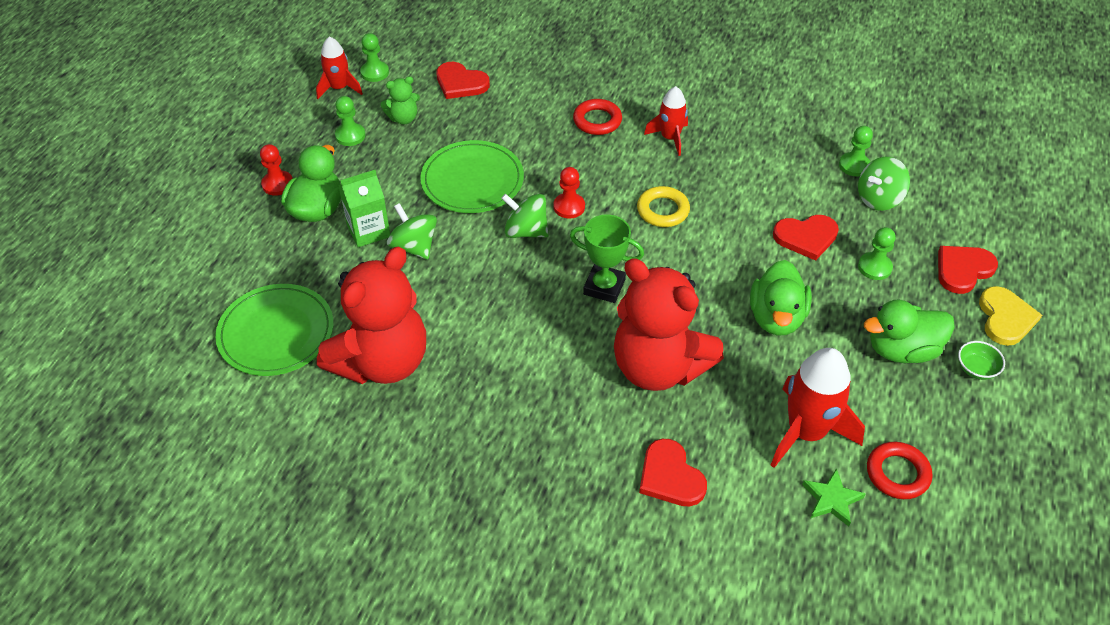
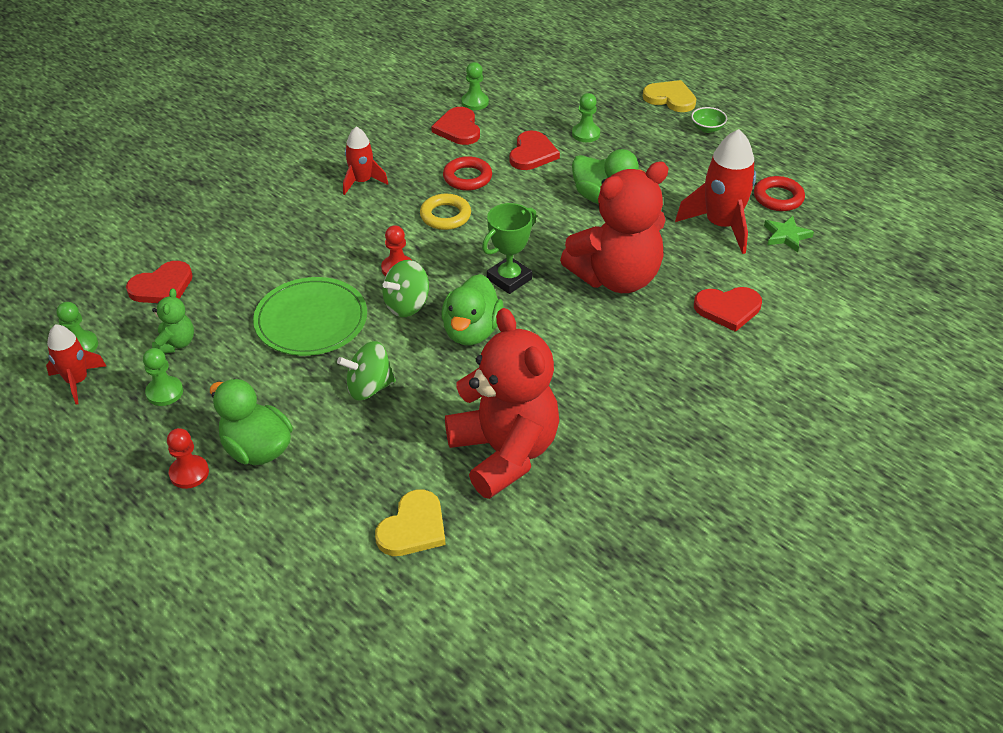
camera: 65 degrees left, 5 degrees down
green plate [215,284,334,376] -> yellow heart [375,490,446,556]
green carton [338,170,390,247] -> none
red ring [573,99,622,135] -> red ring moved to [443,156,492,191]
green spinning top [858,157,910,211] -> none
green duck [864,300,955,363] -> green duck moved to [441,274,503,345]
red heart [938,246,998,294] -> red heart moved to [431,107,480,145]

